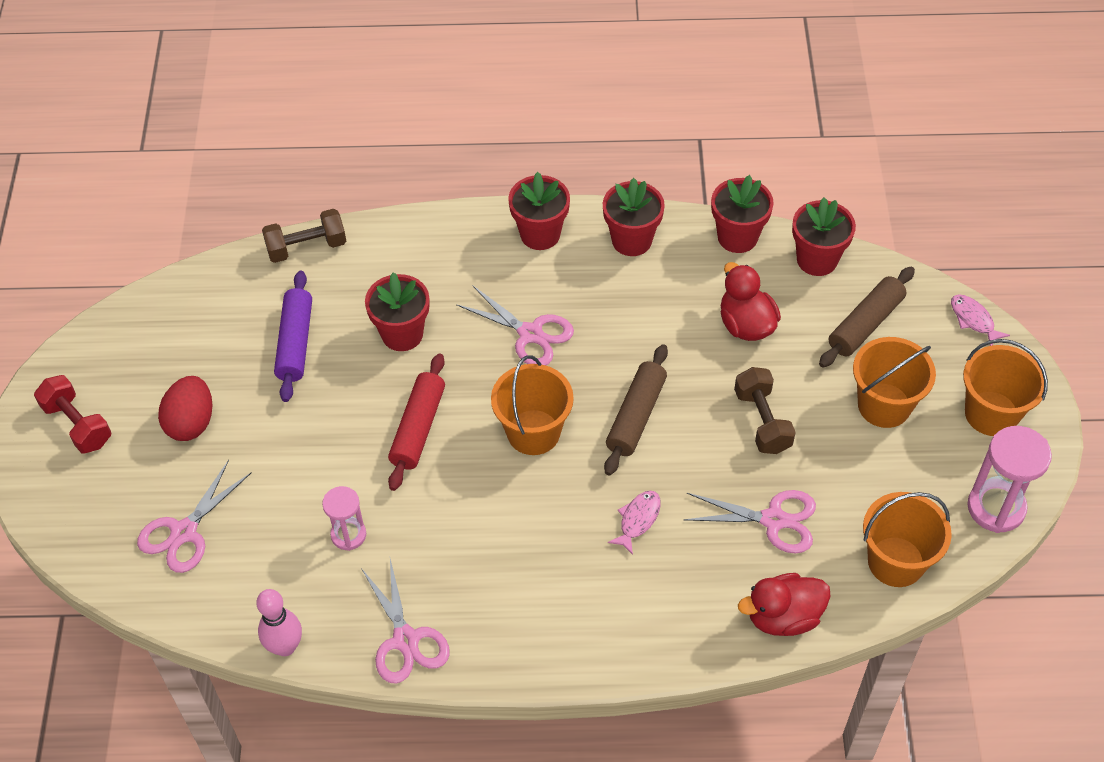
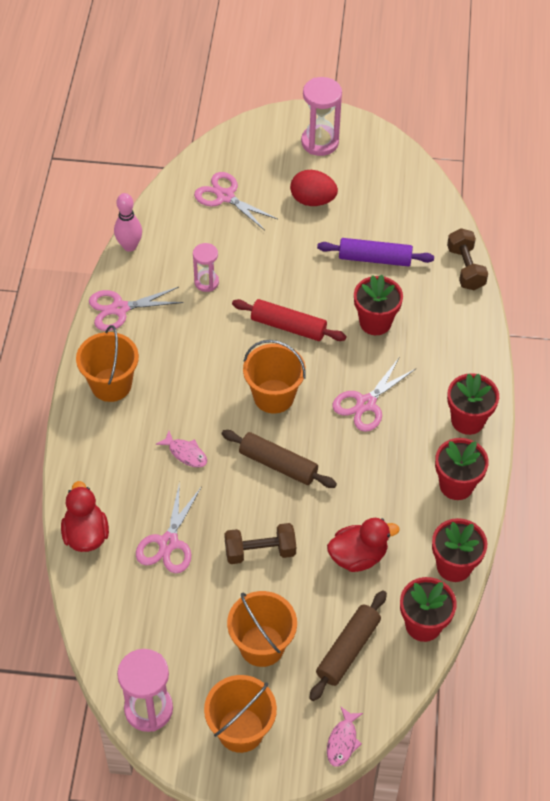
camera: 95 degrees right, 0 degrees up
red dumbbell [34,375,111,453] -> pink hourglass [301,77,342,156]
brown rolling pin [819,267,915,368] -> brown rolling pin turned 75 degrees clockwise [309,590,387,701]
orange bucket [863,492,952,587] -> orange bucket moved to [76,325,139,402]
pink fish [951,294,1010,346] -> pink fish turned 135 degrees clockwise [327,706,363,767]

